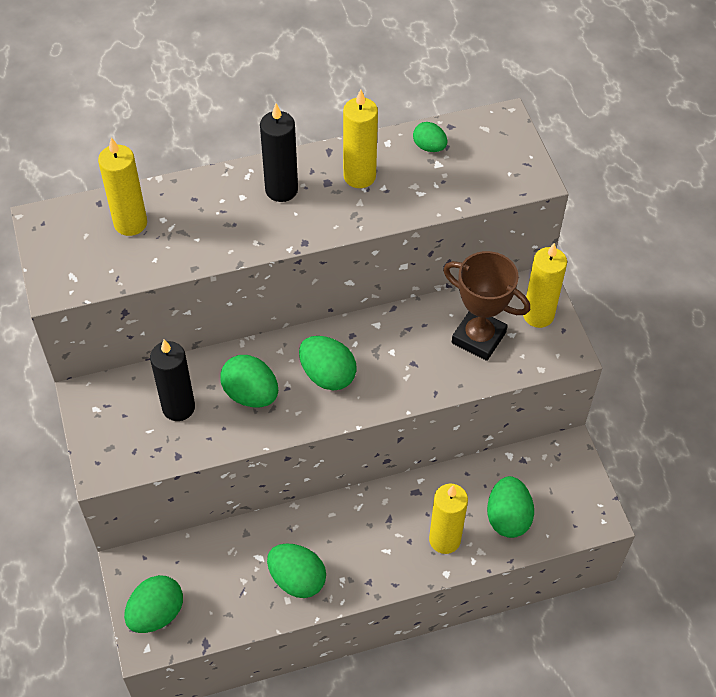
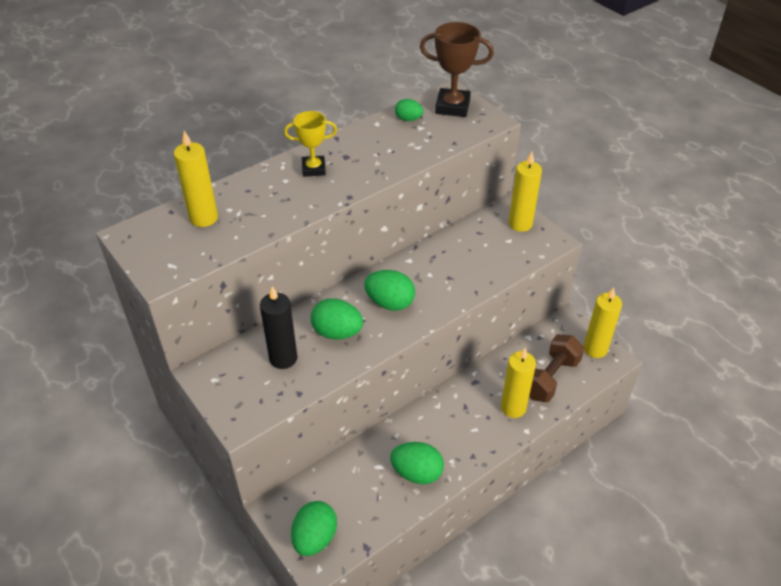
camera: 20 degrees left, 10 degrees down
black candle [260,103,298,202] -> yellow trophy [284,111,337,177]
yellow candle [343,89,378,188] -> yellow candle moved to [584,287,622,358]
brown trophy [443,251,530,361] -> brown trophy moved to [420,22,494,117]
green egg [487,476,534,538] -> brown dumbbell [529,334,584,402]

